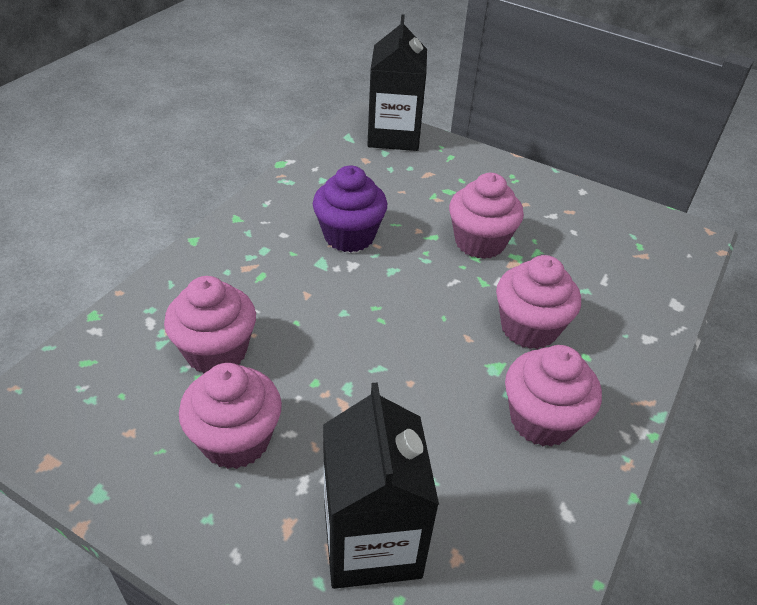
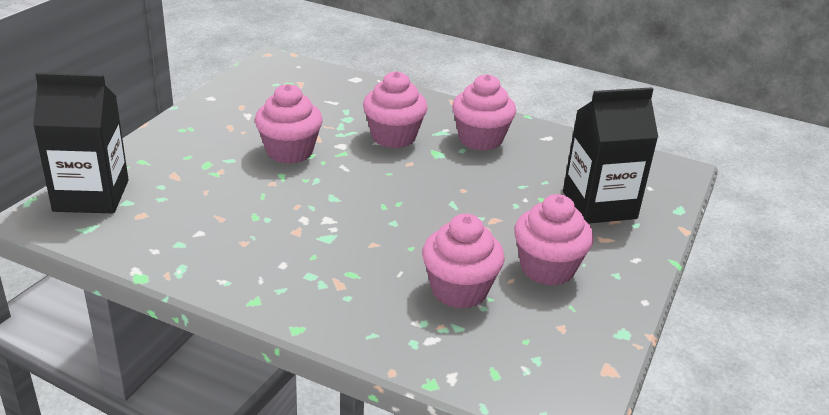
camera: 95 degrees left, 10 degrees down
purple cupcake [313,166,387,252] -> none

